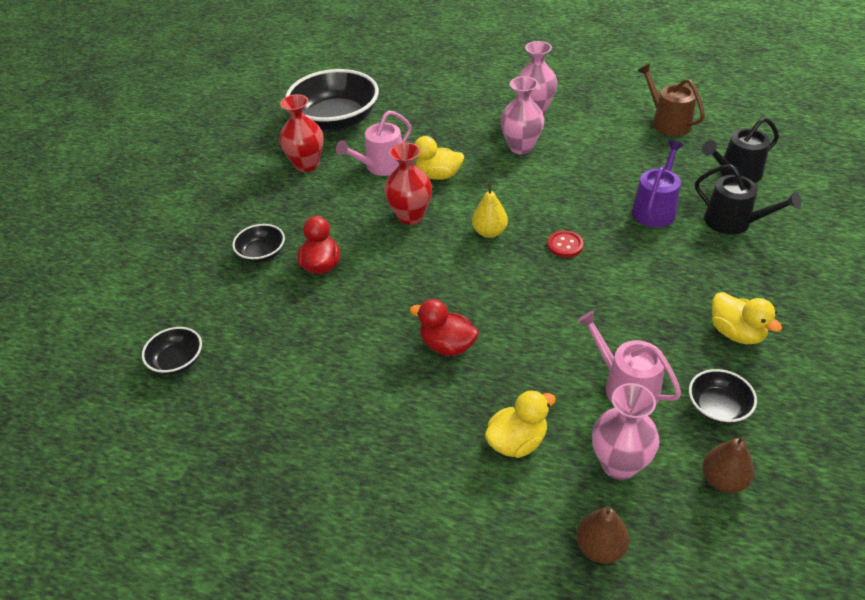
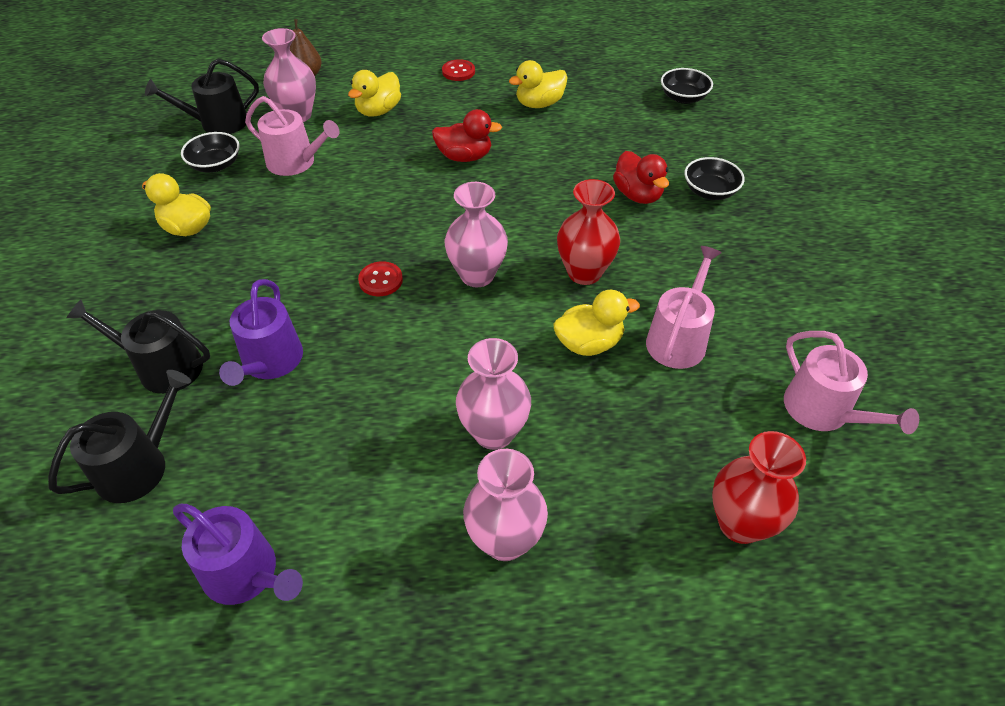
camera: 155 degrees right, 5 degrees up
red vase [279,94,324,172] -> red vase moved to [712,431,806,544]
black bowl [285,69,379,132] -> pink watering can [784,331,919,434]
yellow pear [472,183,508,238] -> pink vase [445,182,508,287]
brown watering can [638,64,705,136] -> purple watering can [173,504,303,605]
brown pear [702,436,754,493] -> black watering can [145,58,259,134]
none -> red button [442,59,475,81]
none -> yellow duck [509,60,568,108]

